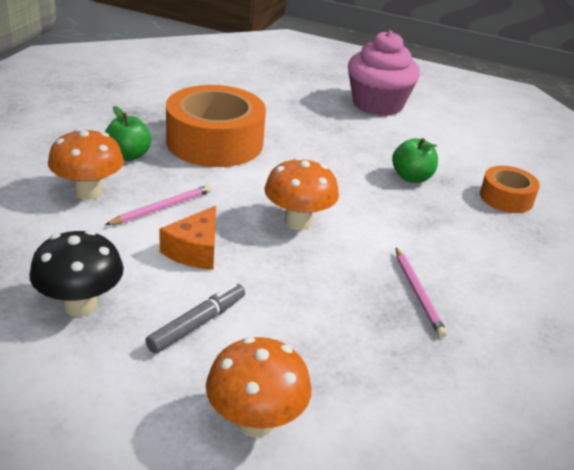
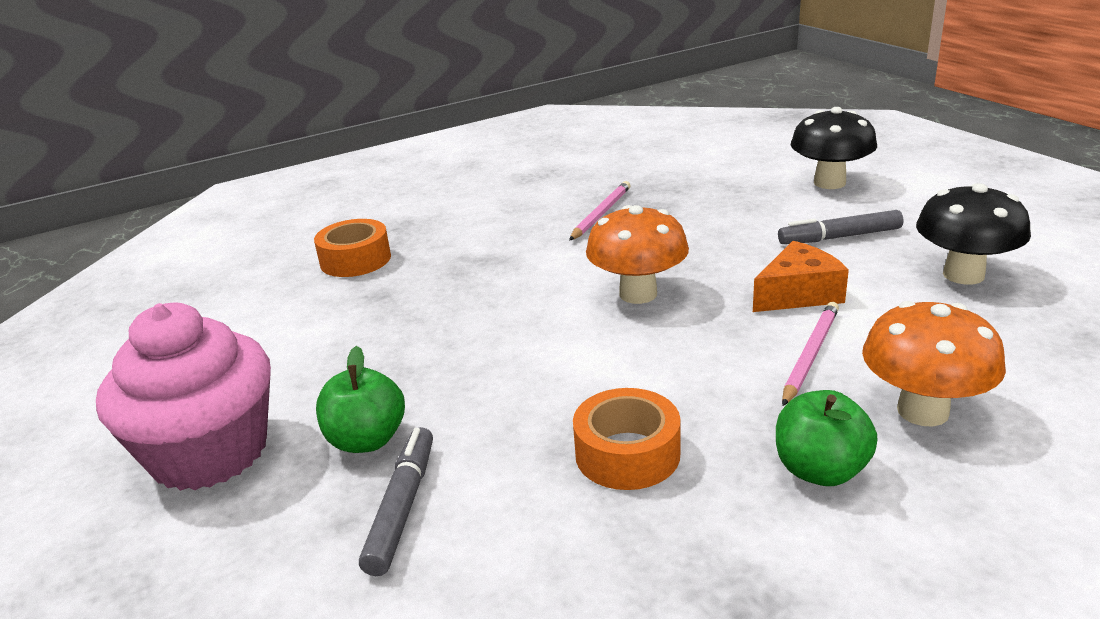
camera: 135 degrees left, 5 degrees down
pink pencil [105,185,212,225] -> pink pencil turned 120 degrees clockwise [782,302,839,406]
orange tape [166,85,266,167] -> orange tape [573,388,680,490], size x0.52
orange mushroom [206,337,312,437] -> black mushroom [791,107,877,189]
green apple [392,138,438,183] -> green apple moved to [316,346,405,453]
none -> grey marker [359,427,433,576]

